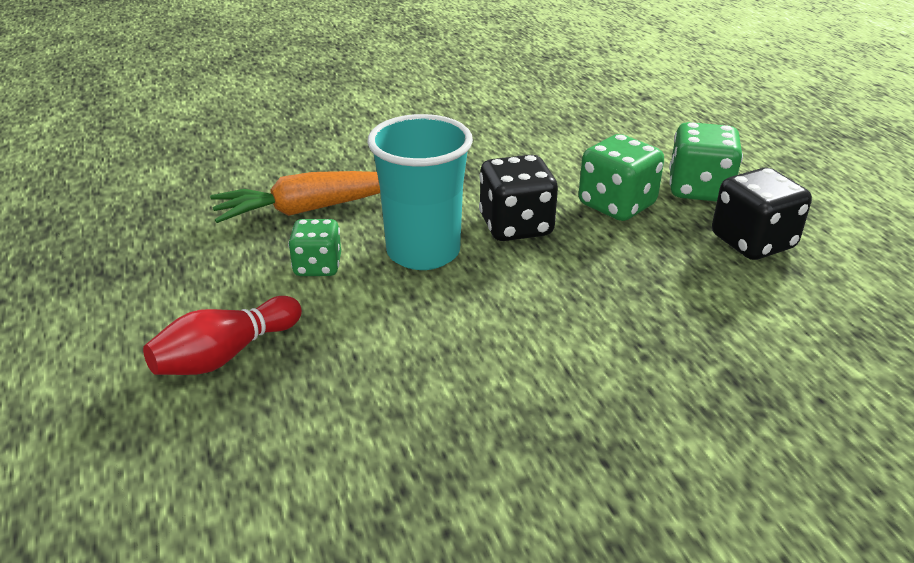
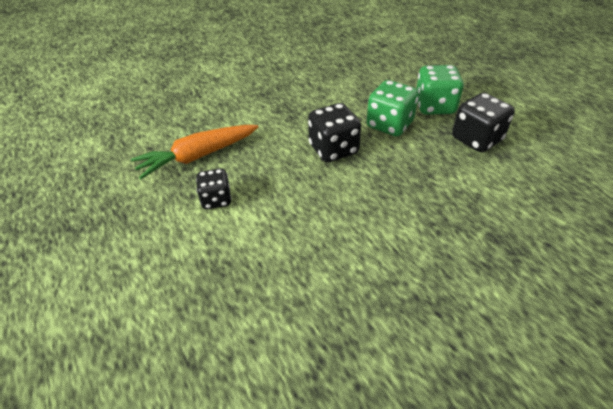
camera: 10 degrees left, 10 degrees up
red bowling pin [143,296,302,375] -> none
green dice [288,219,341,276] -> black dice [196,168,232,209]
turquoise cup [367,114,473,270] -> none

